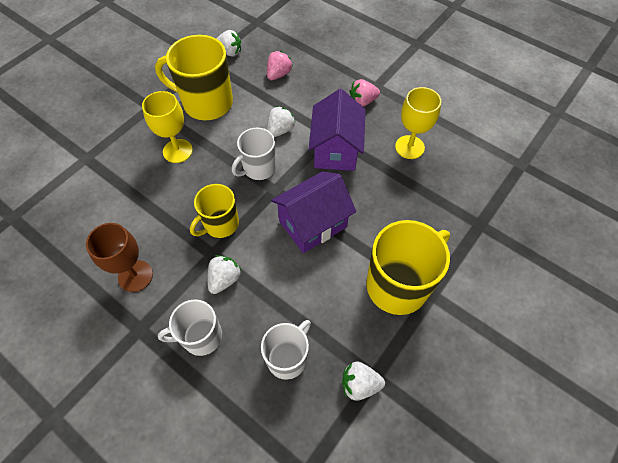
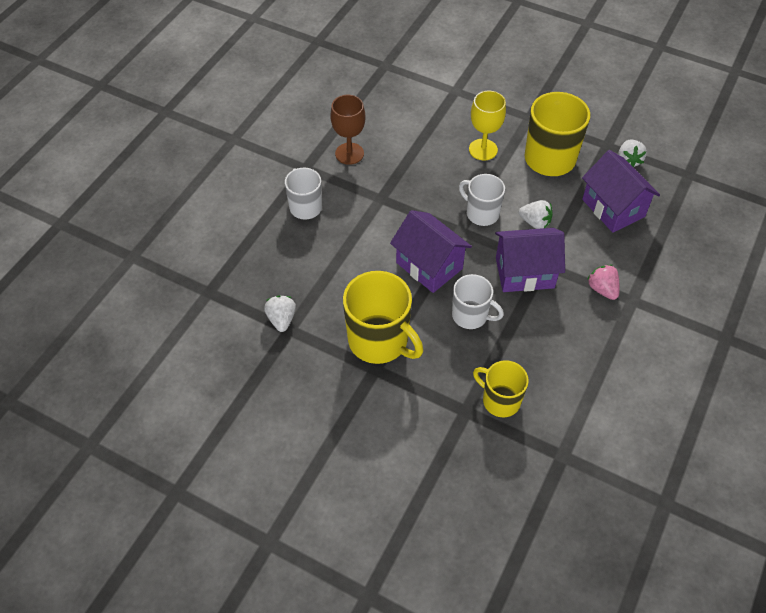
camera: 80 degrees right, 5 degrees down
yellow mug [190,184,239,238] -> yellow mug moved to [473,360,529,417]
white strawberry [208,255,241,294] -> none
white mug [261,320,311,380] -> white mug moved to [452,274,504,329]
pink strawberry [267,51,293,80] -> purple house [582,150,660,233]
yellow goblet [395,87,441,159] -> none

